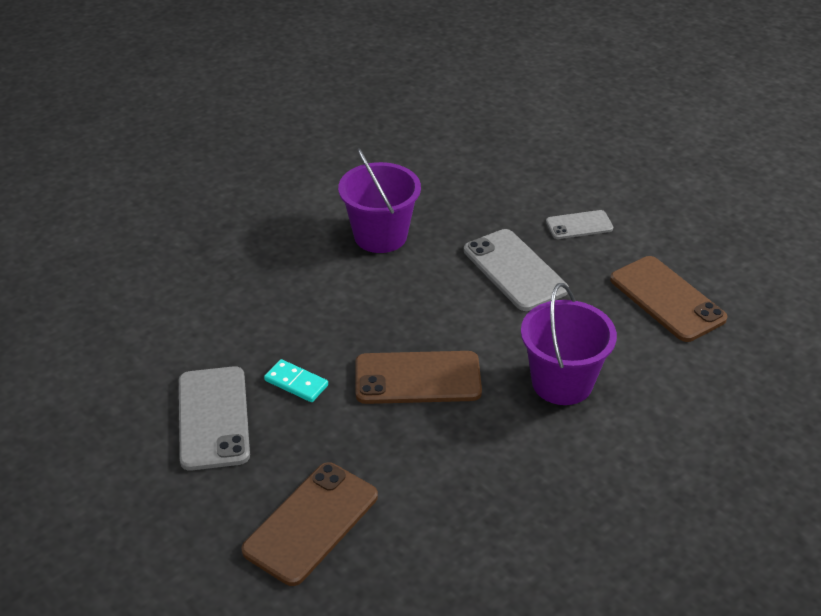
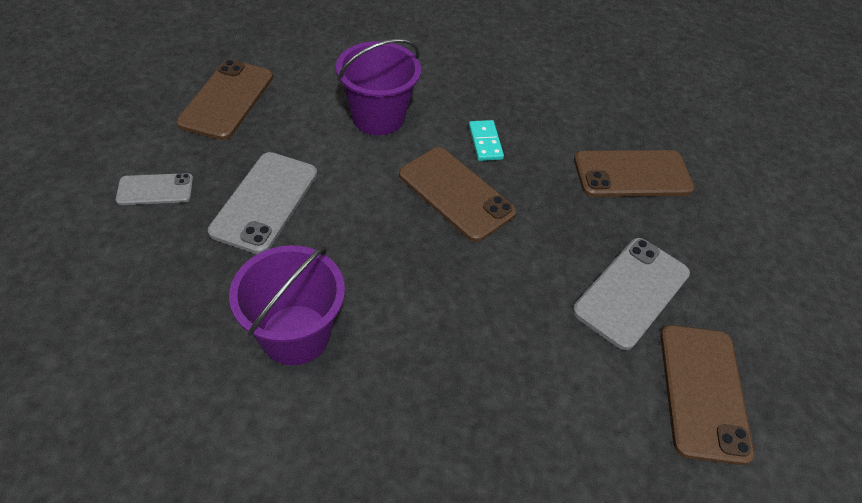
camera: 135 degrees left, 10 degrees up
turquoise domino [264,359,328,402] -> turquoise domino moved to [469,120,504,161]
grey phone [546,210,613,239] -> grey phone turned 45 degrees counterclockwise [116,173,193,205]
none -> brown phone [660,325,754,465]

